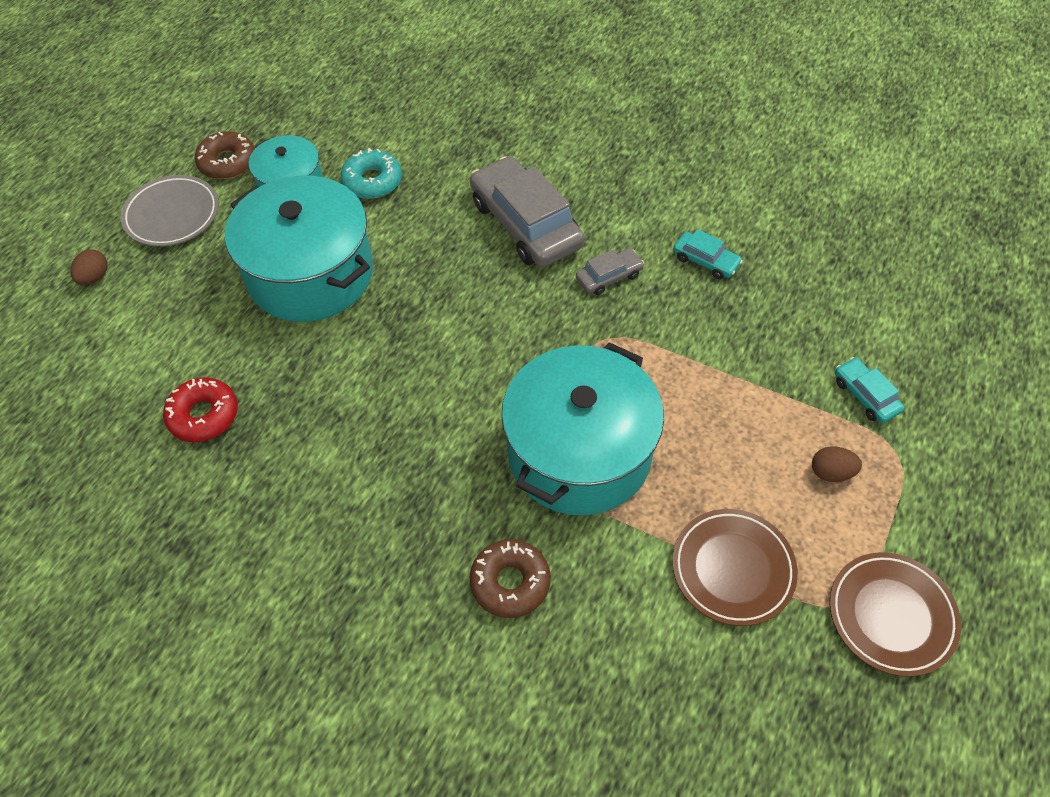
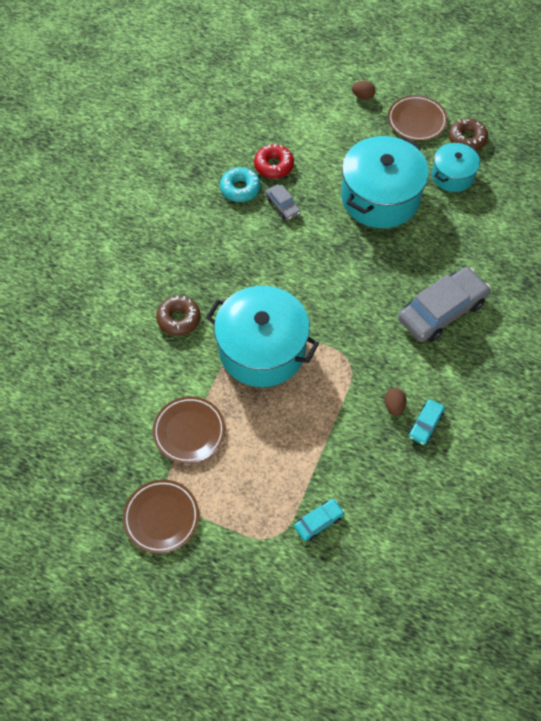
camera: 85 degrees right, 5 degrees up
grey plate [121,175,219,247] -> brown plate [388,95,448,141]
turquoise donut [340,148,402,199] -> turquoise donut moved to [220,167,260,202]
grey car [576,248,644,295] -> grey car moved to [266,184,301,220]
brown egg [812,446,862,482] -> brown egg moved to [384,388,407,415]

